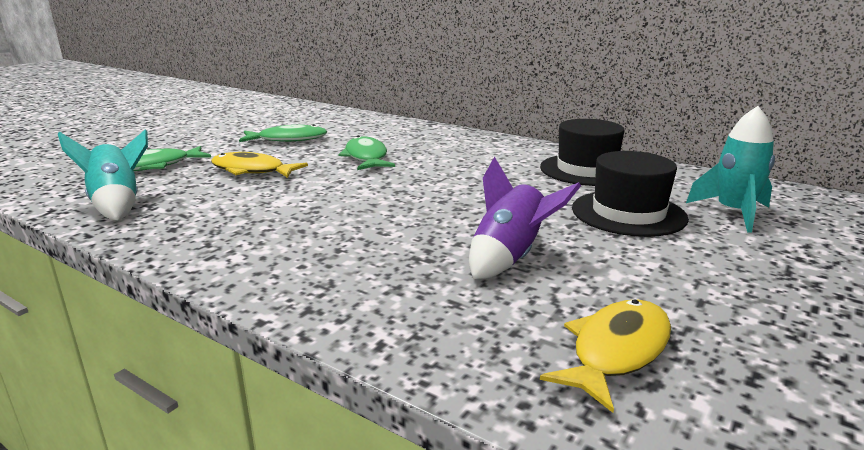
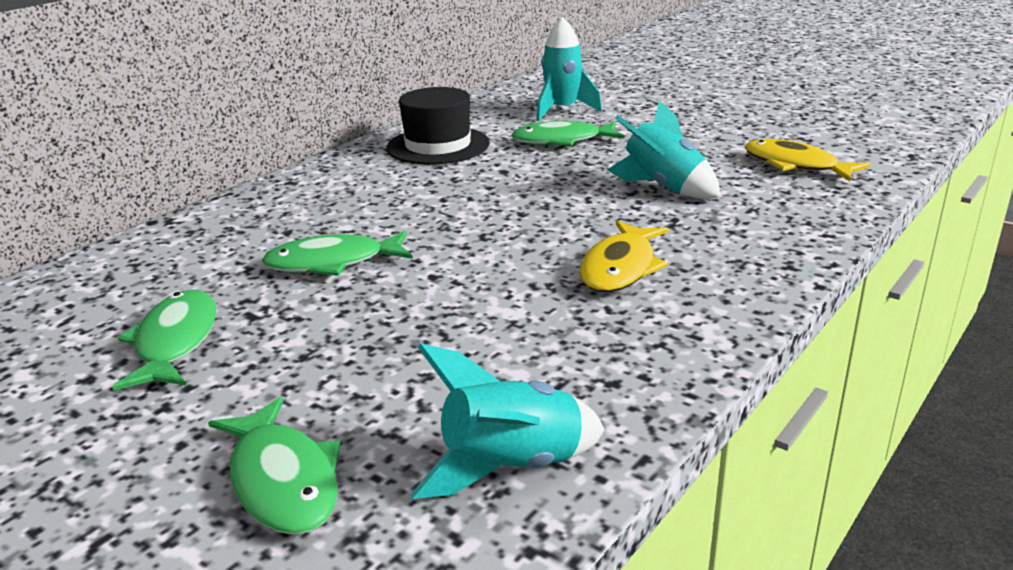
camera: 85 degrees left, 5 degrees up
yellow fish [211,152,308,178] -> yellow fish moved to [580,220,669,292]
purple rocket [469,157,581,279] -> turquoise rocket [607,101,721,199]
black hat [572,151,689,237] -> green fish [511,121,625,146]

